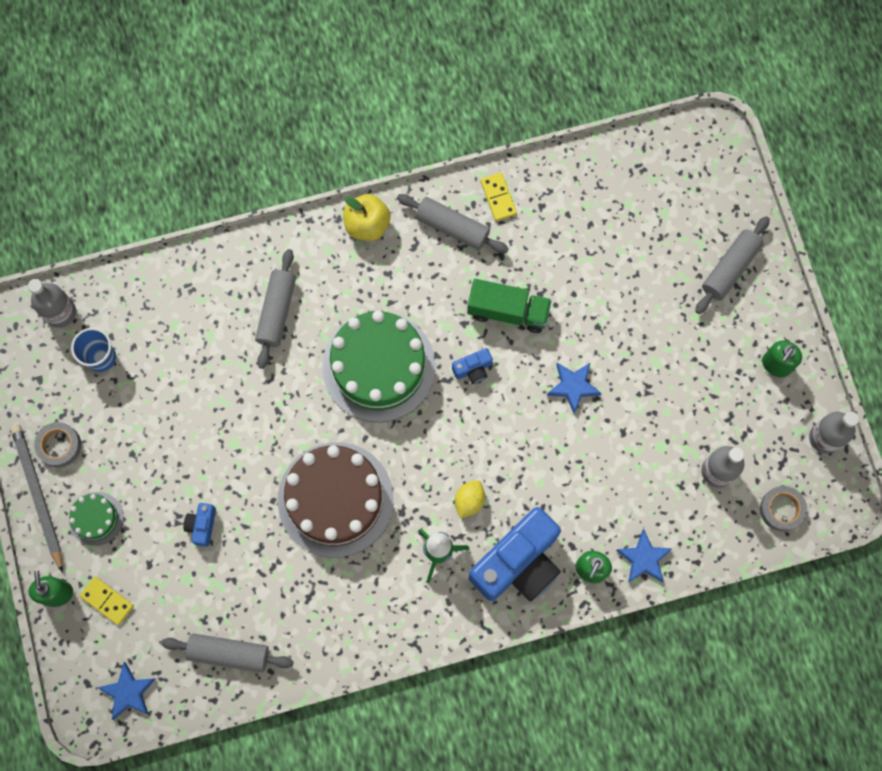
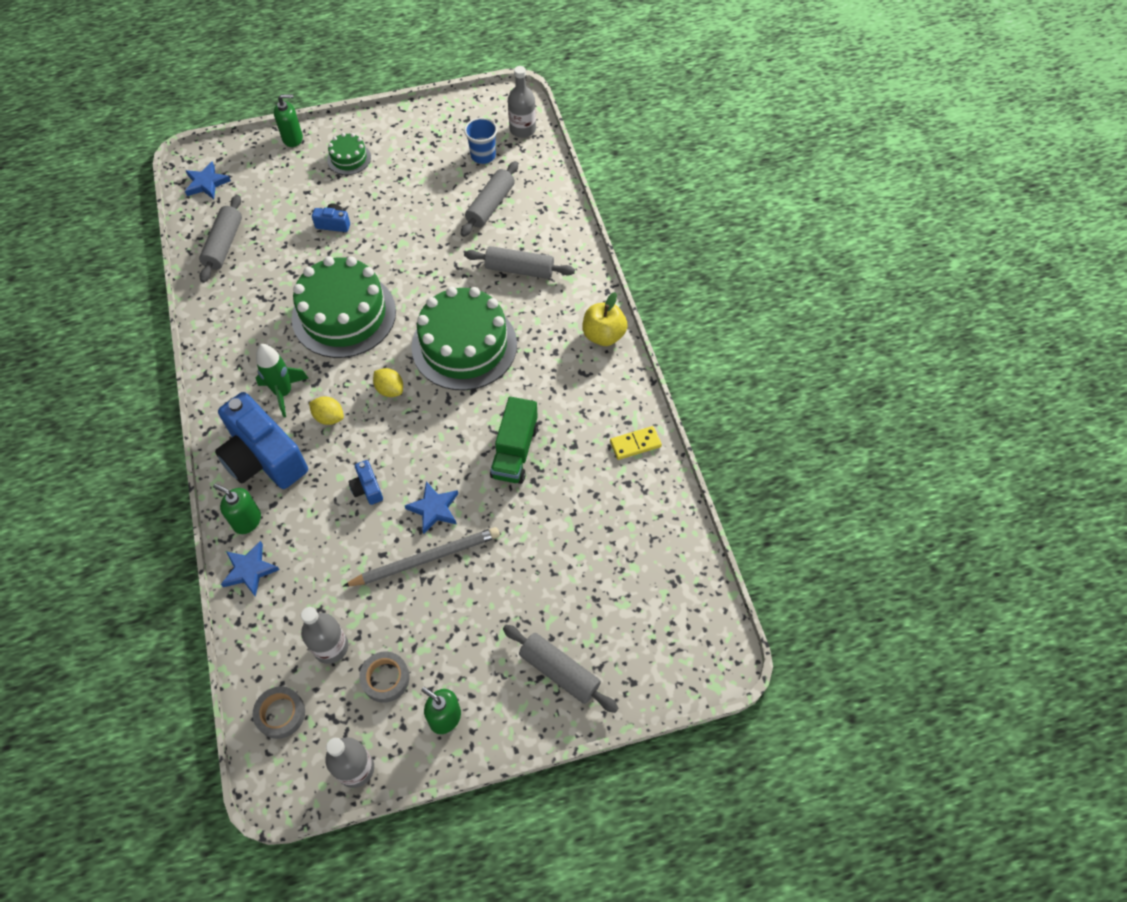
camera: 90 degrees right, 15 degrees down
grey pencil [10,424,63,573] -> grey pencil moved to [343,527,500,587]
grey tape [34,422,81,467] -> grey tape moved to [359,652,410,703]
yellow domino [80,577,134,625] -> none
brown cake [278,442,394,558] -> green cake [292,256,396,358]
grey rolling pin [397,194,509,253] -> grey rolling pin moved to [461,161,518,237]
blue camera [452,348,493,384] -> blue camera moved to [348,460,383,505]
none -> yellow lemon [373,368,403,397]

